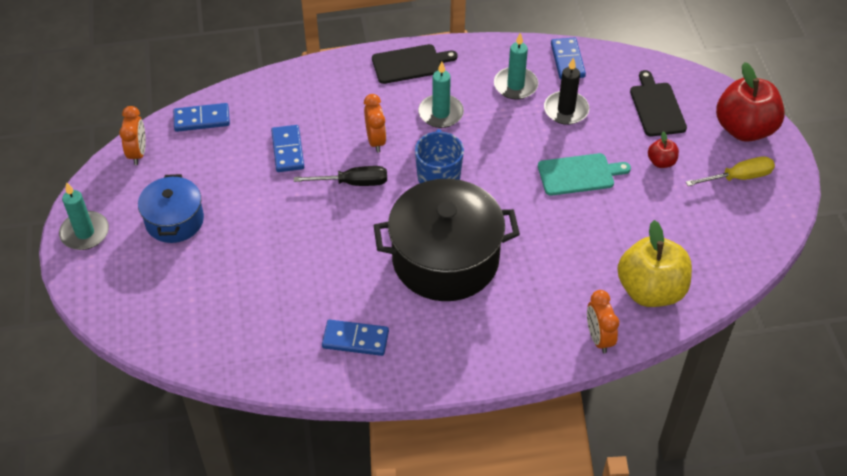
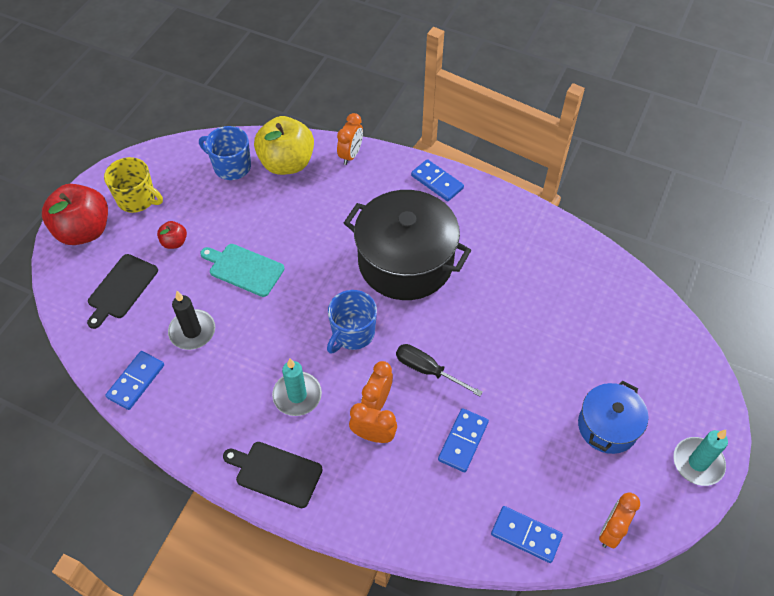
camera: 145 degrees left, 5 degrees up
blue domino [322,320,389,356] -> blue domino moved to [411,159,464,201]
turquoise candle [494,33,538,100] -> none
yellow screwdriver [686,156,775,186] -> yellow mug [104,157,163,213]
none -> blue mug [199,126,251,180]
none -> orange clock [349,403,397,443]

